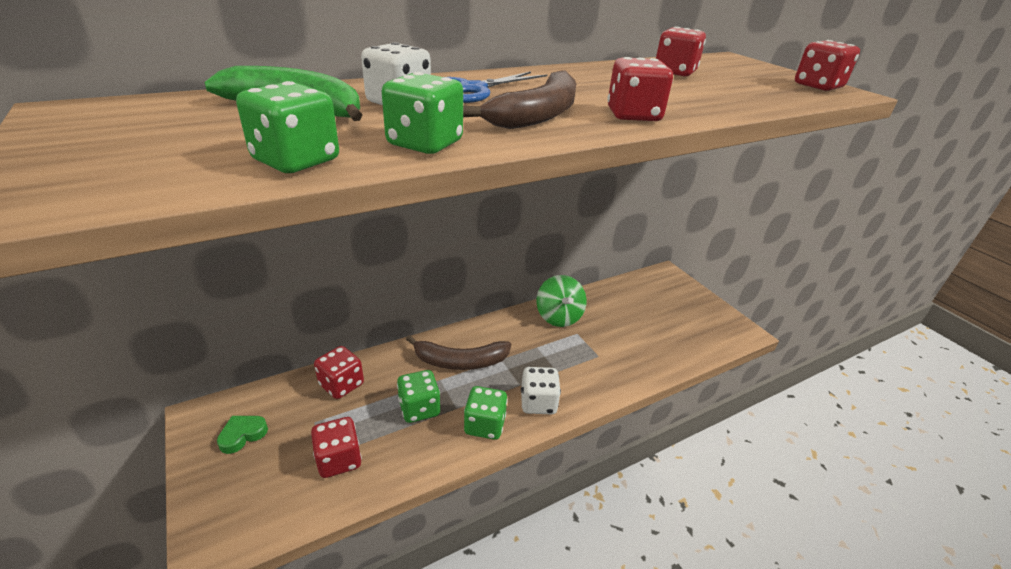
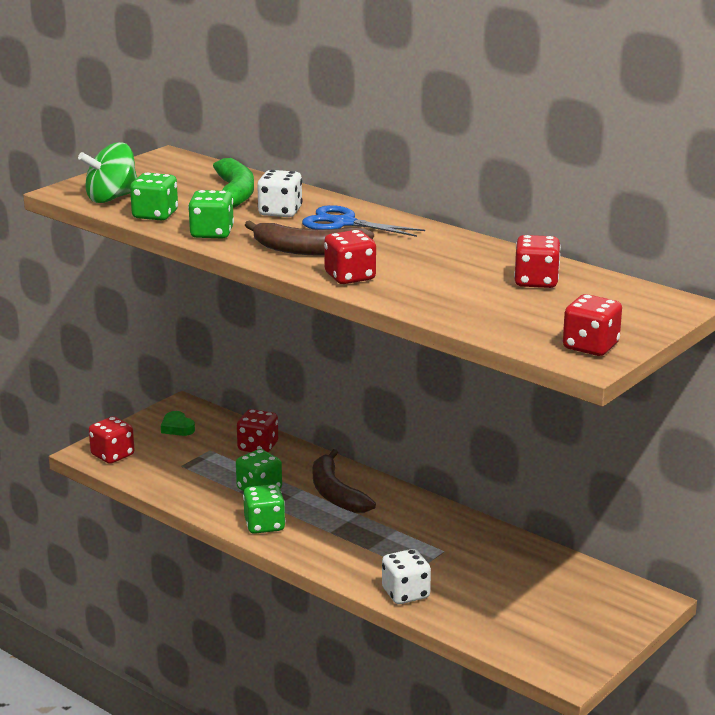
camera: 70 degrees right, 10 degrees down
green heart [217,416,268,454] -> green heart turned 150 degrees counterclockwise [161,411,195,436]
red dice [311,417,362,478] -> red dice moved to [89,416,134,464]
white dice [521,367,561,414] -> white dice moved to [382,549,431,604]
green spinning top [536,275,587,327] -> green spinning top moved to [78,142,137,203]

